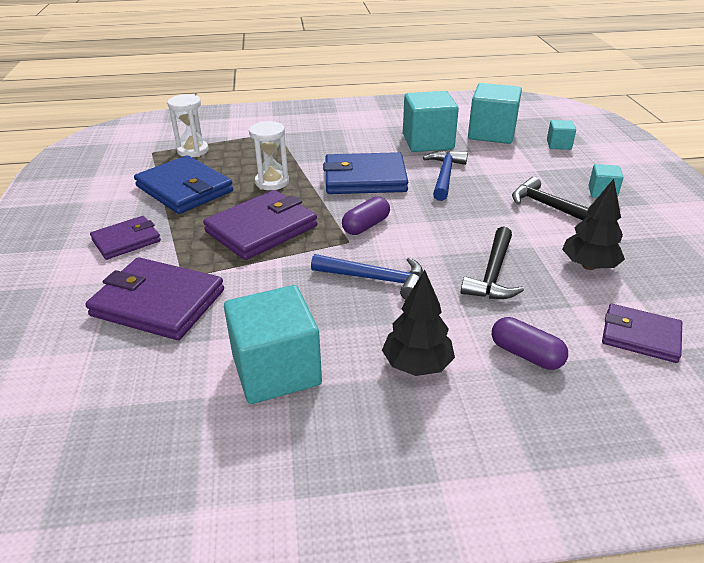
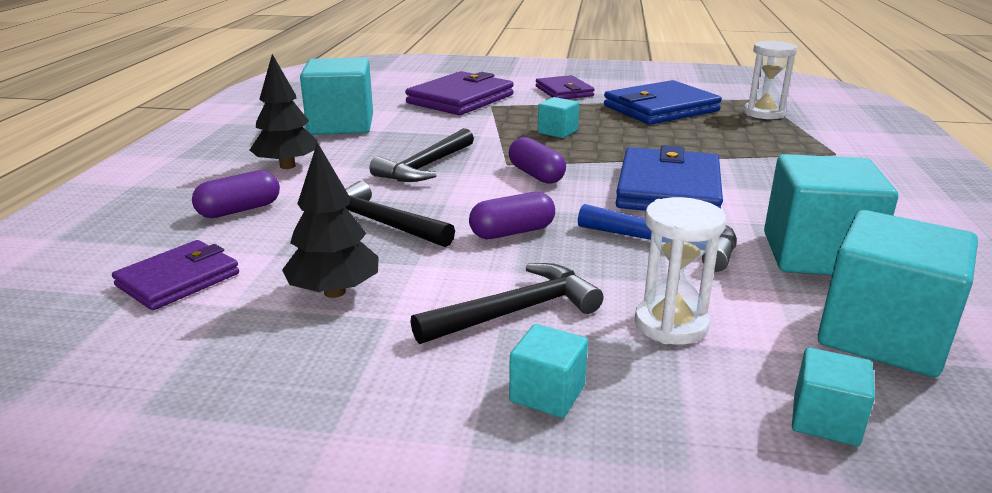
camera: 105 degrees right, 10 degrees down
purple wallet [203,190,317,260] -> turquoise cube [538,97,579,138]
white hourglass [249,121,289,190] -> white hourglass moved to [635,197,726,344]
blue hammer [311,254,423,300] -> black hammer [370,128,474,182]
none -> purple capsule [469,192,555,239]

